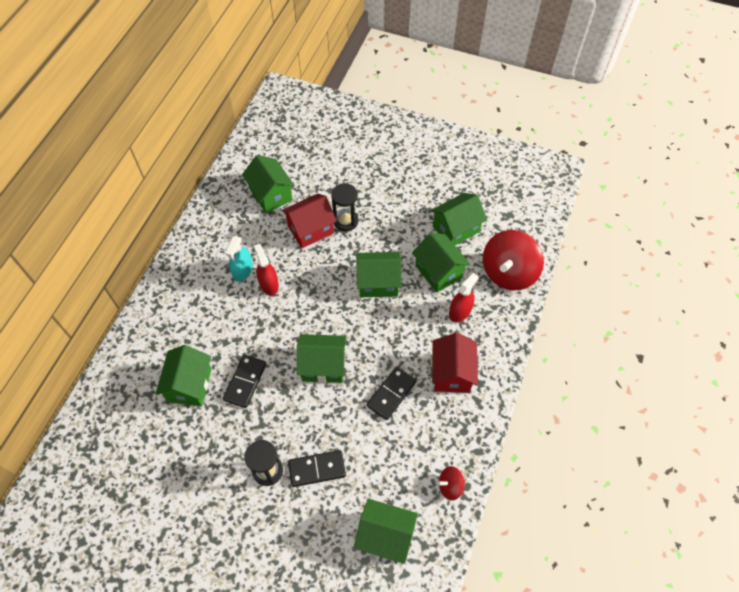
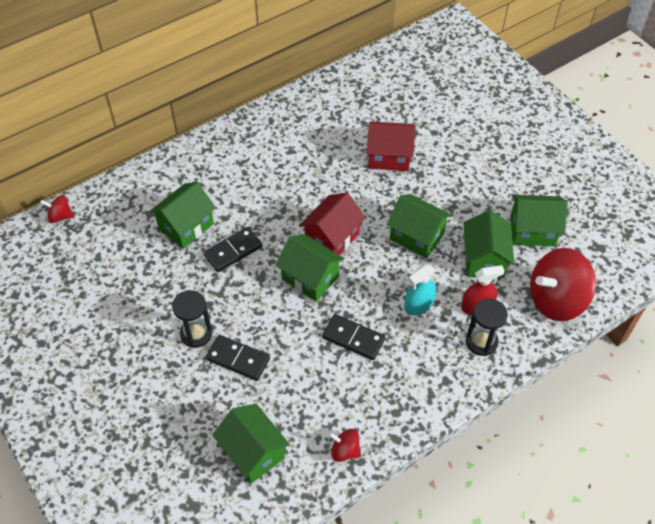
camera: 35 degrees right, 5 degrees down
turquoise spray bottle [225,236,253,282] -> turquoise spray bottle moved to [404,265,436,315]
green house [242,155,295,213] -> none
red spray bottle [254,244,279,296] -> none
black hourglass [331,183,358,231] -> black hourglass moved to [466,298,508,356]
black domino [367,367,417,420] -> black domino turned 45 degrees clockwise [322,314,385,360]
red house [432,333,478,393] -> red house moved to [299,193,366,255]
none -> red spinning top [40,195,74,223]

